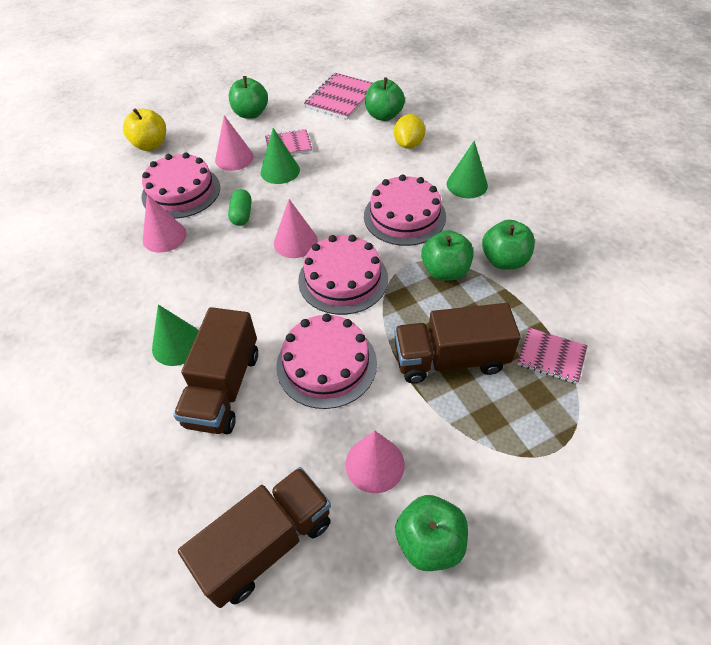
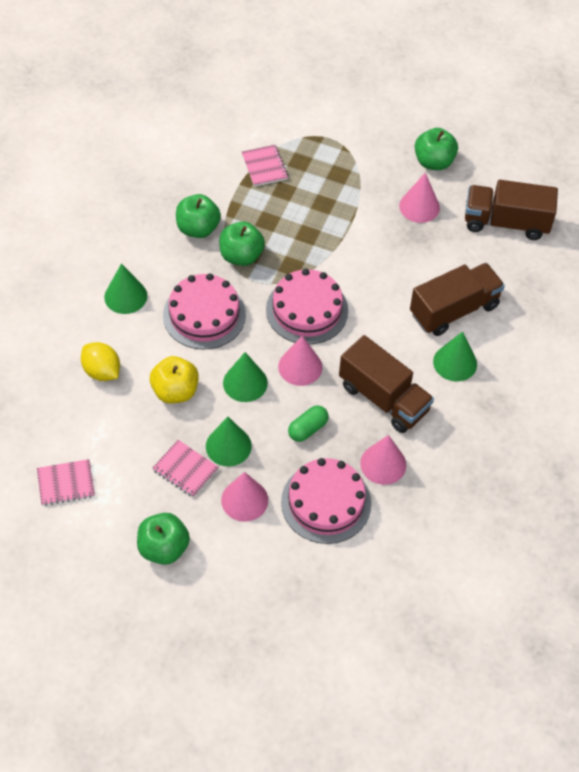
camera: 135 degrees left, 5 degrees up
yellow apple [123,108,166,151] -> yellow apple moved to [150,356,199,403]
pink cake [276,314,377,409] -> none
pink notebook [304,73,373,120] -> pink notebook [37,459,95,506], size x0.63
green apple [365,77,405,121] -> none
yellow lemon [394,114,425,149] -> yellow lemon turned 75 degrees clockwise [81,342,120,381]
brown truck [394,303,521,383] -> brown truck moved to [339,335,434,433]
none -> green cone [223,352,268,402]

